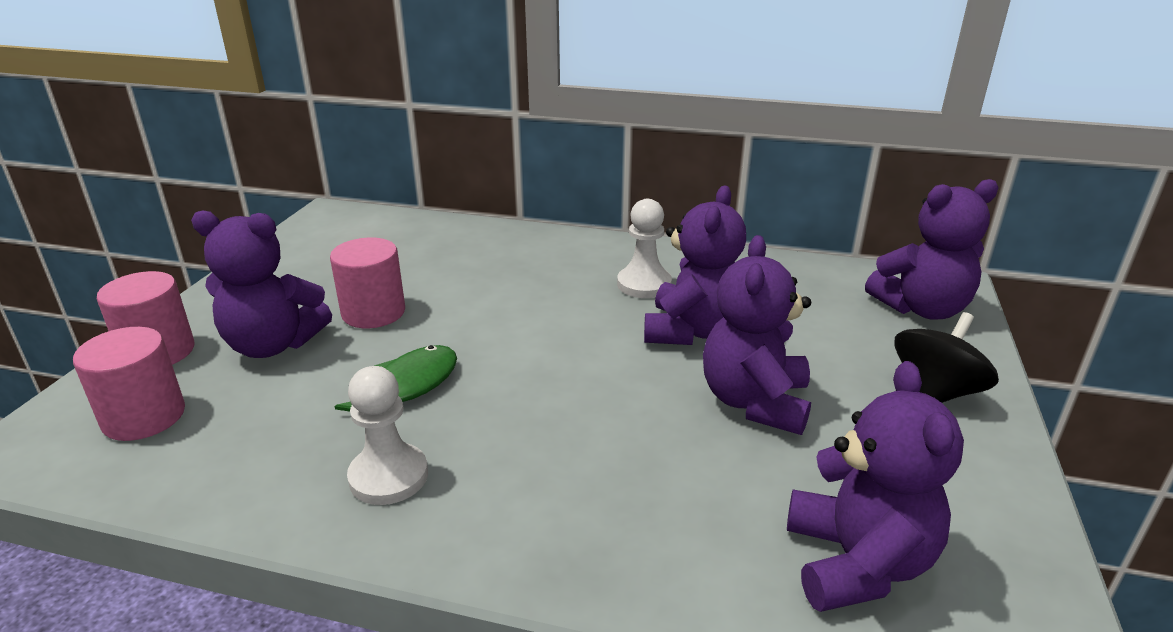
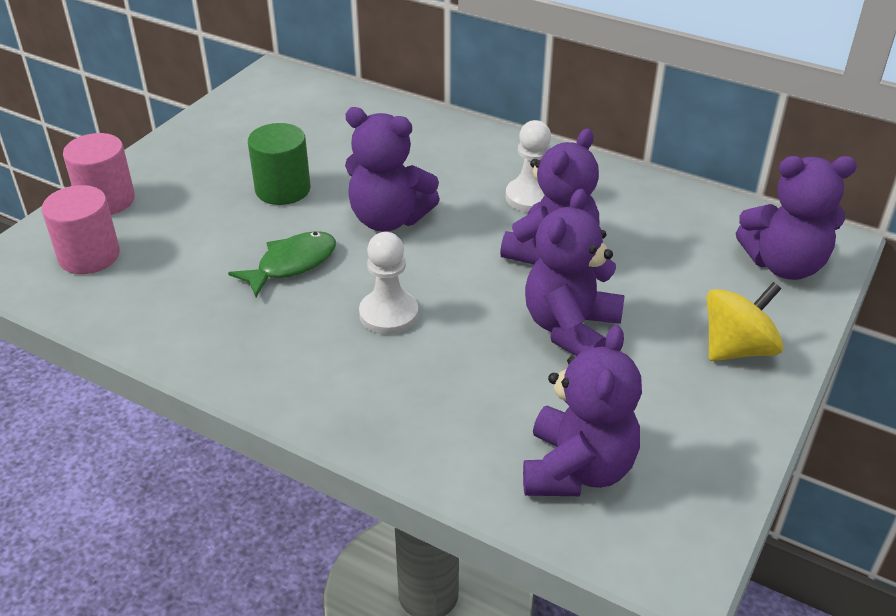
camera: 15 degrees right, 10 degrees up
purple teddy bear [191,210,332,358] -> purple teddy bear moved to [345,107,440,232]
pink cylinder [330,238,405,328] -> green cylinder [248,123,311,205]
white pawn [347,366,428,505] -> white pawn moved to [359,232,418,335]
black spinning top [894,312,999,403] -> yellow spinning top [706,282,783,361]

